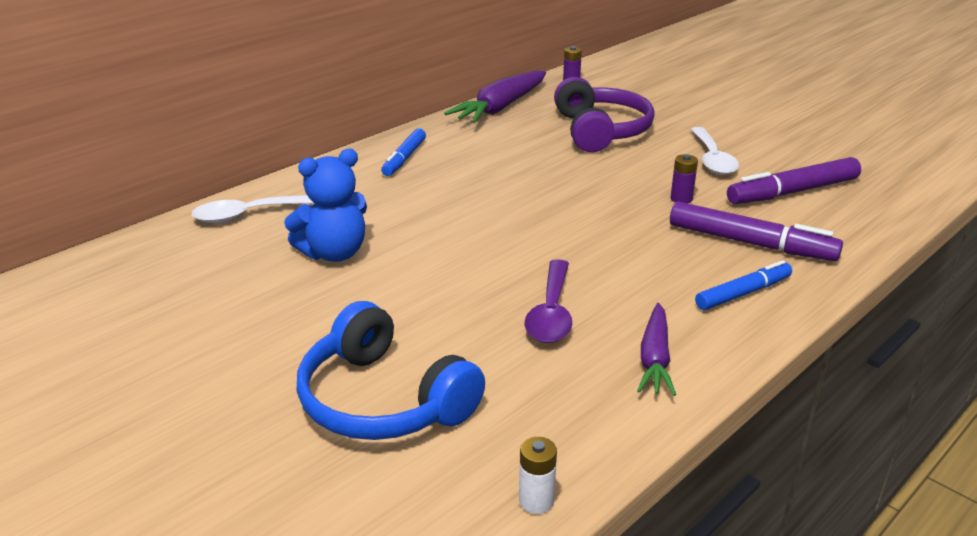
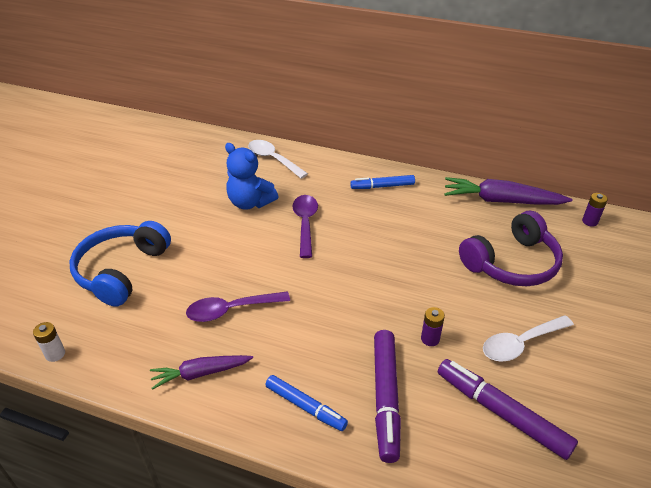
camera: 65 degrees right, 10 degrees up
none -> purple spoon [292,195,318,258]

